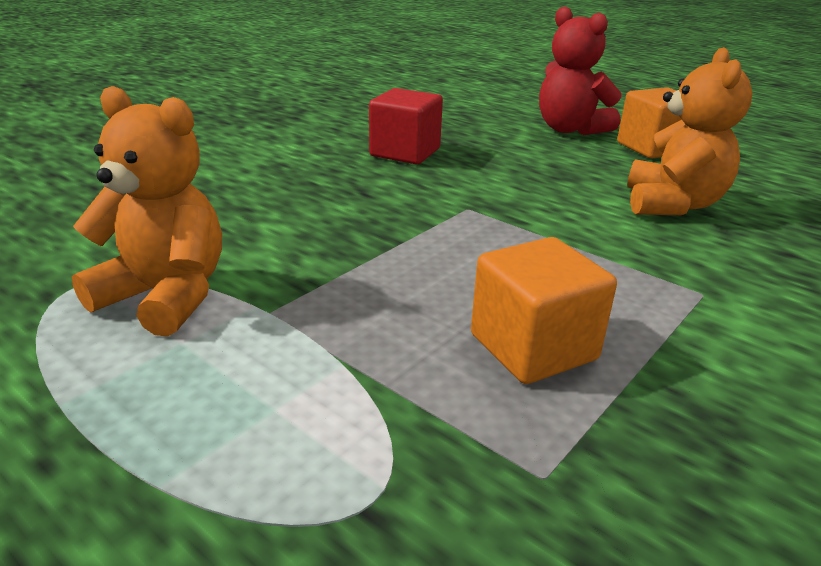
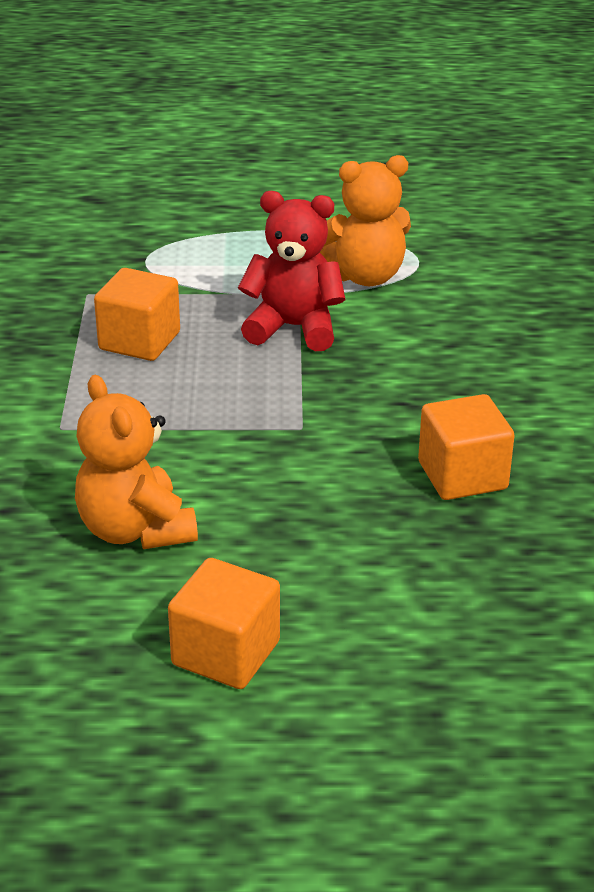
camera: 140 degrees right, 5 degrees up
red cube [369,88,443,164] -> orange cube [418,394,515,500]
red teddy bear [539,6,622,135] -> red teddy bear moved to [238,191,345,351]

